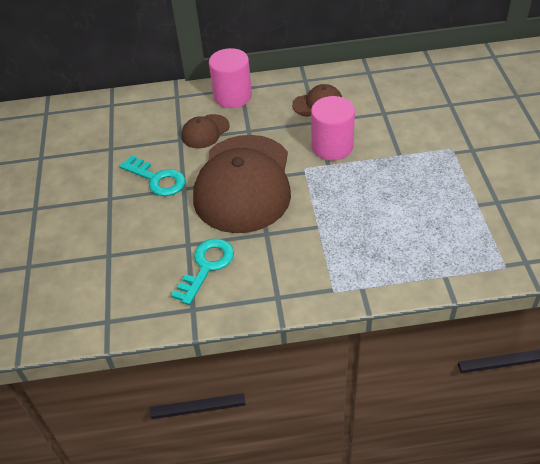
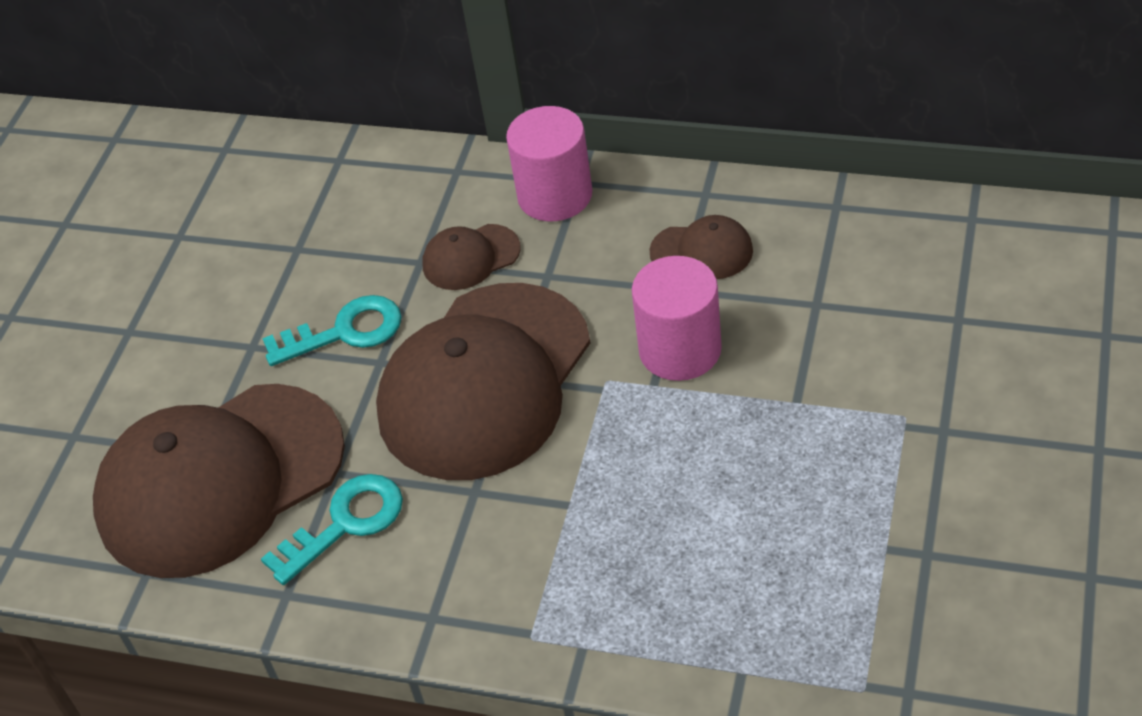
camera: 25 degrees right, 0 degrees up
turquoise key [120,155,185,196] -> turquoise key turned 75 degrees counterclockwise [262,295,401,366]
none -> brown cap [93,384,345,578]

